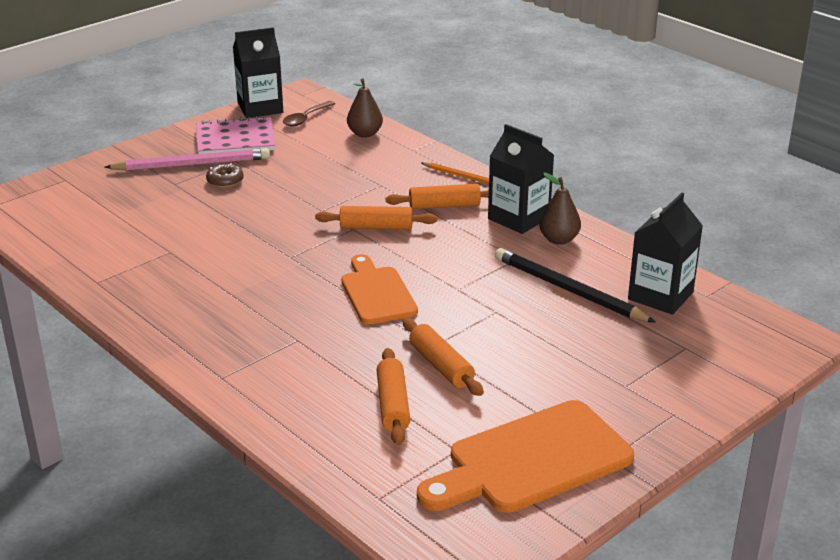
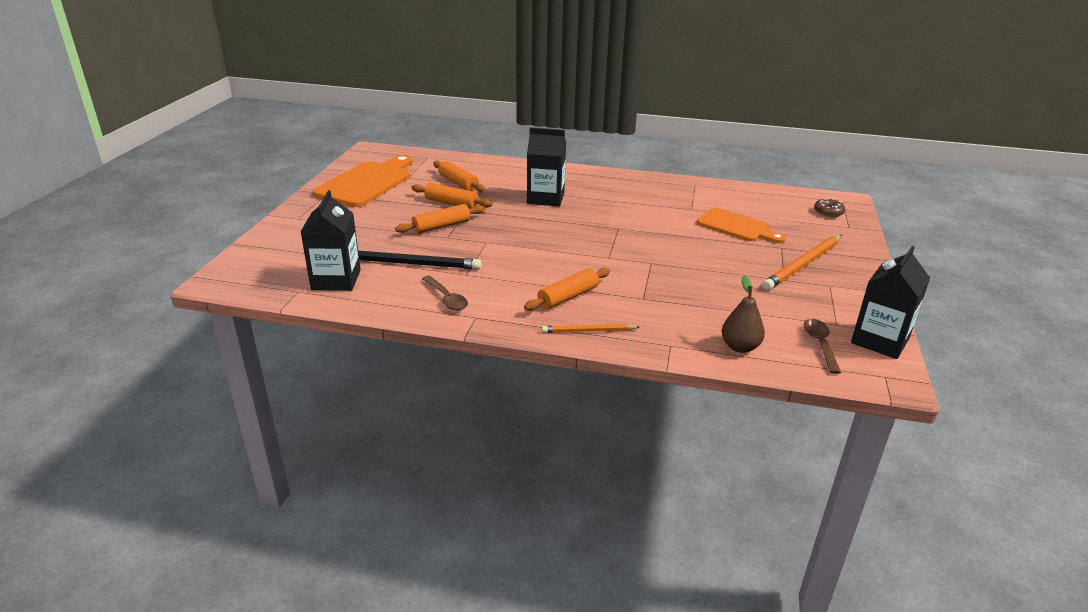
camera: 145 degrees right, 0 degrees up
pink pencil [105,148,270,171] -> orange pencil [762,235,842,290]
pink notebook [196,116,276,154] -> none
brown donut [206,163,244,188] -> brown donut moved to [814,198,845,217]
orange rolling pin [315,206,437,230] -> orange rolling pin moved to [395,204,485,234]
orange cutting board [341,254,418,324] -> orange cutting board moved to [697,208,786,243]
black carton [488,124,554,234] -> black carton moved to [527,128,566,207]
brown pear [539,173,581,245] -> brown spoon [422,276,468,310]

